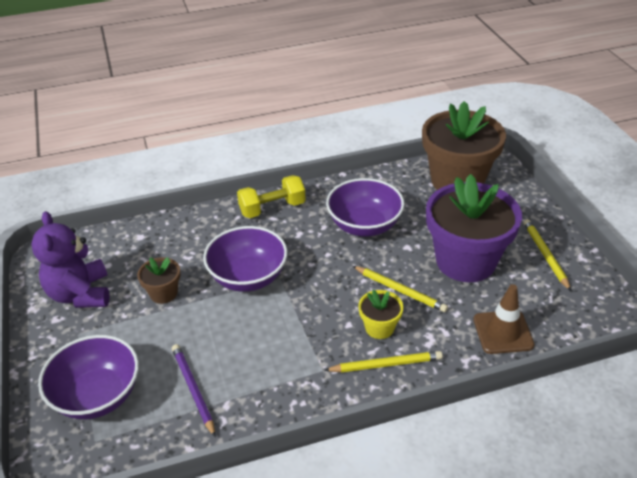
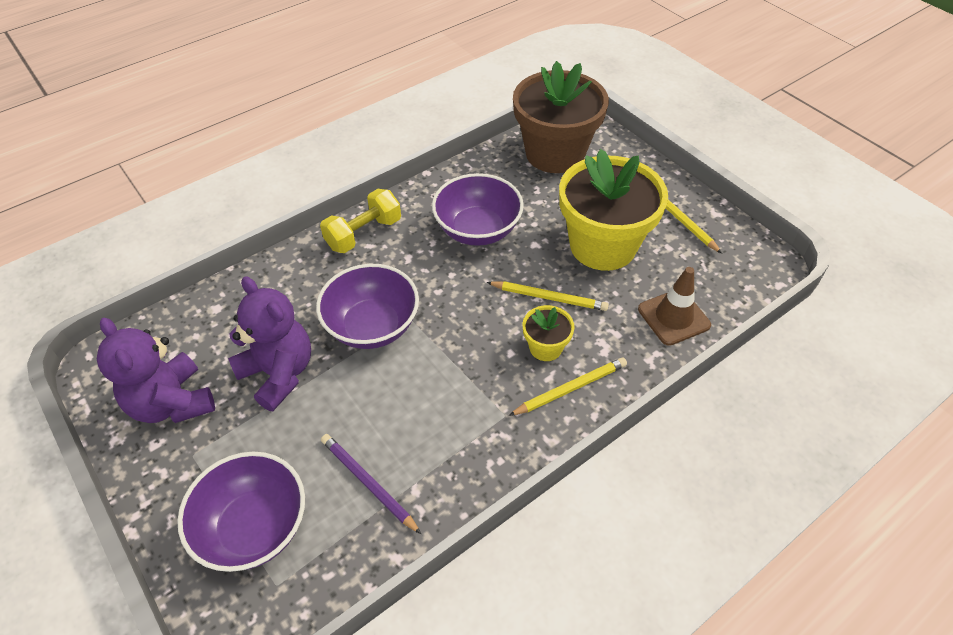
camera: 20 degrees left, 10 degrees up
brown flower pot [137,257,180,304] -> purple teddy bear [228,276,311,411]
purple flower pot [426,174,522,282] -> yellow flower pot [559,149,668,271]

